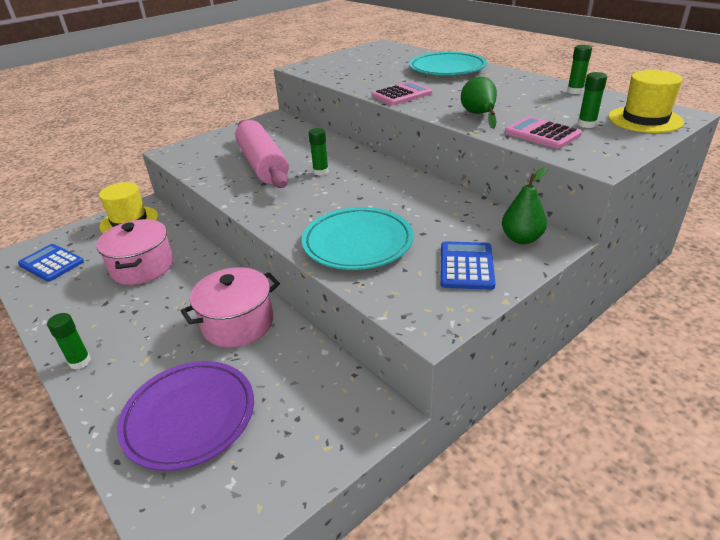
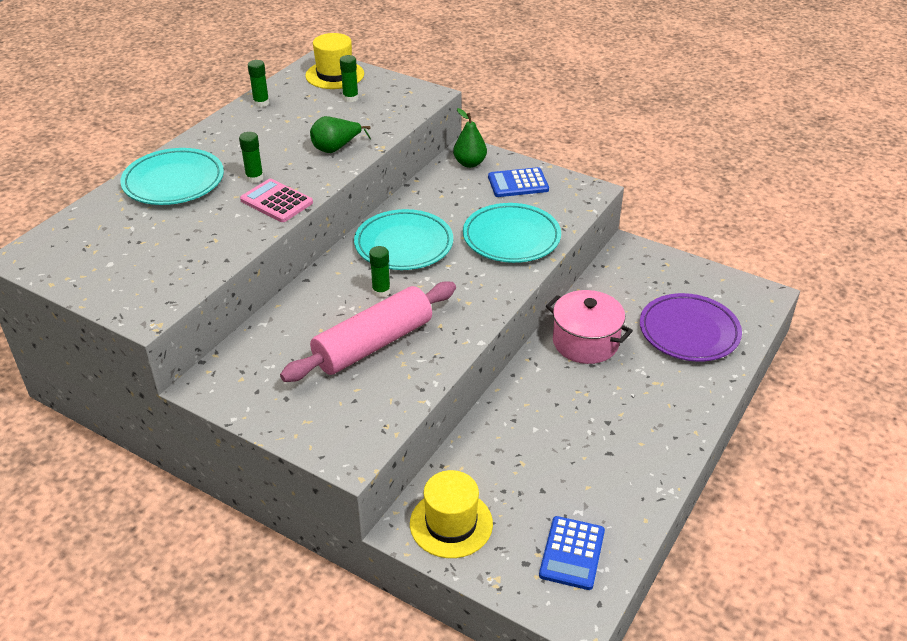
camera: 110 degrees left, 5 degrees up
green glue stick [47,313,91,369] -> green glue stick moved to [239,132,264,183]
pink pot [96,219,173,285] -> none
pink calculator [505,116,582,149] -> none
none -> turquoise plate [354,209,453,270]

